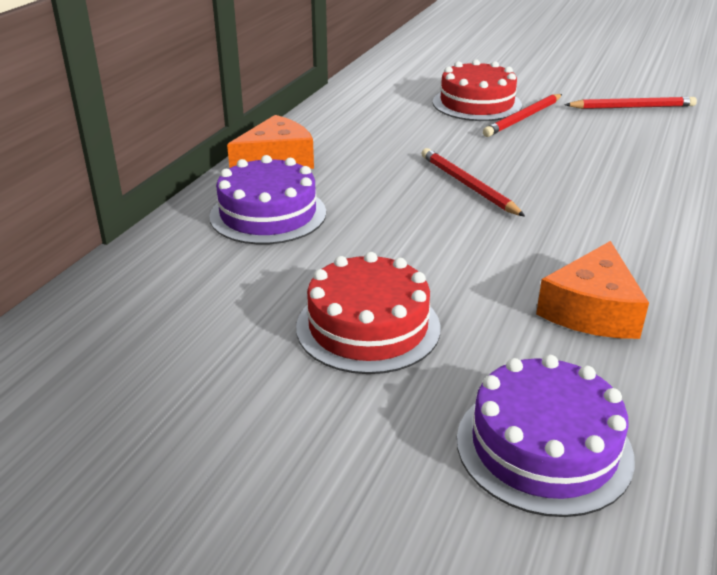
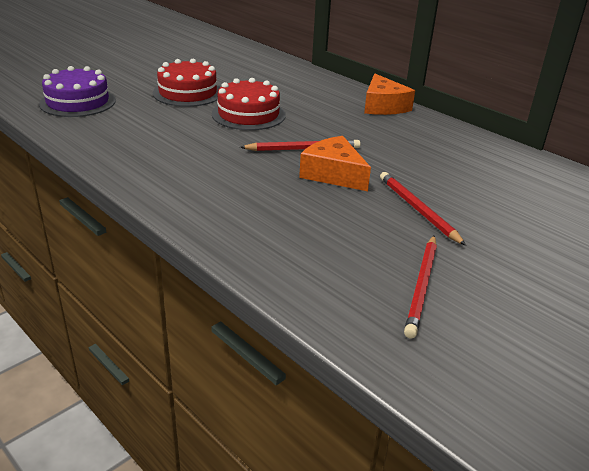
camera: 110 degrees right, 0 degrees up
purple cake [209,155,326,245] -> none
red cake [433,59,522,121] -> red cake moved to [212,78,286,130]
orange cheese [536,241,649,339] -> orange cheese moved to [299,136,371,191]

